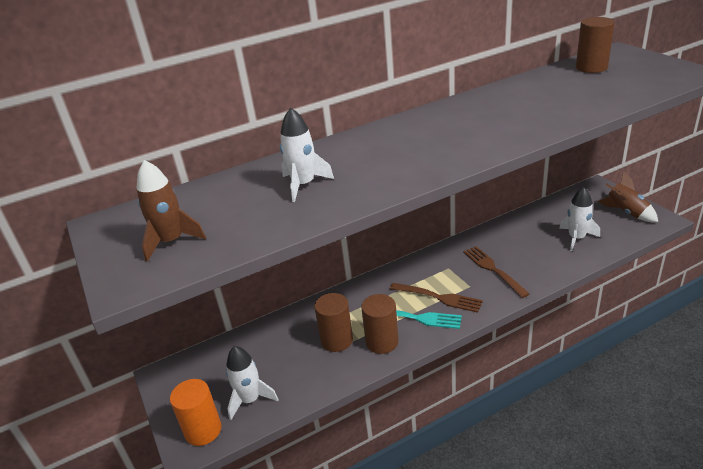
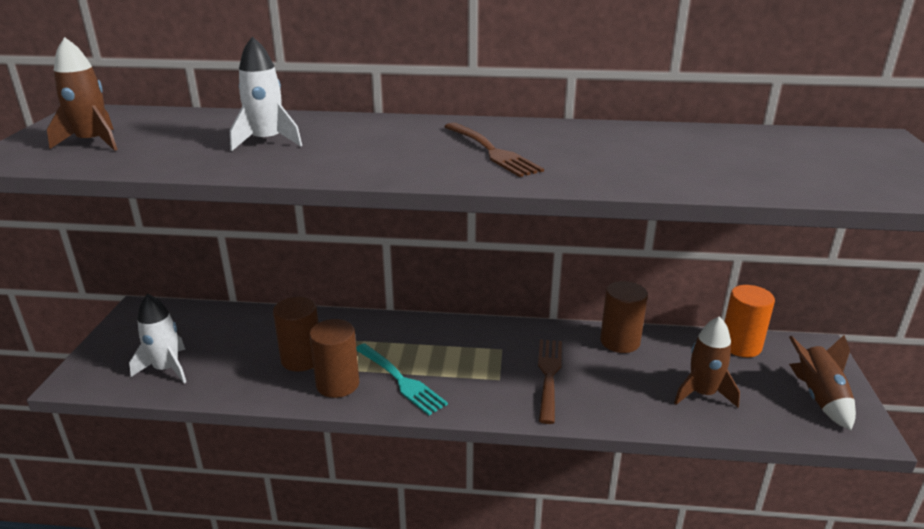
camera: 30 degrees right, 5 degrees down
orange cylinder [170,379,222,446] -> orange cylinder moved to [724,285,775,357]
brown fork [390,283,483,313] -> brown fork moved to [444,123,544,177]
white rocket [559,187,600,251] -> brown rocket [674,316,740,407]
brown cylinder [576,17,615,73] -> brown cylinder moved to [600,281,648,353]

